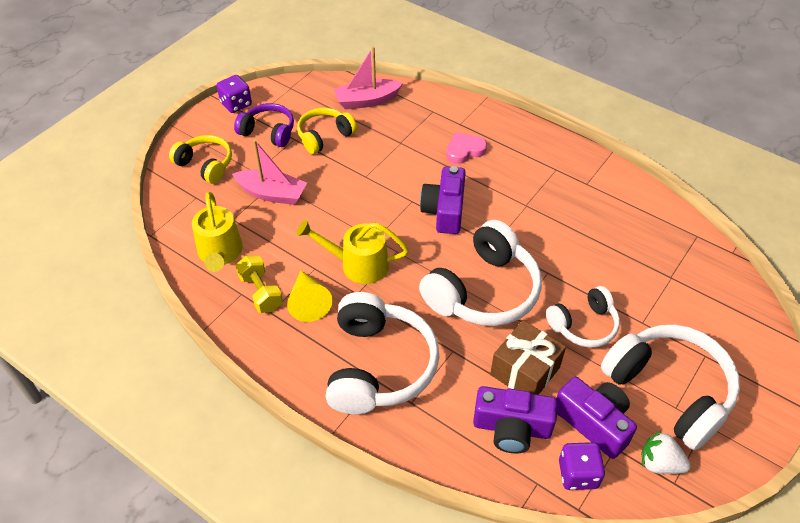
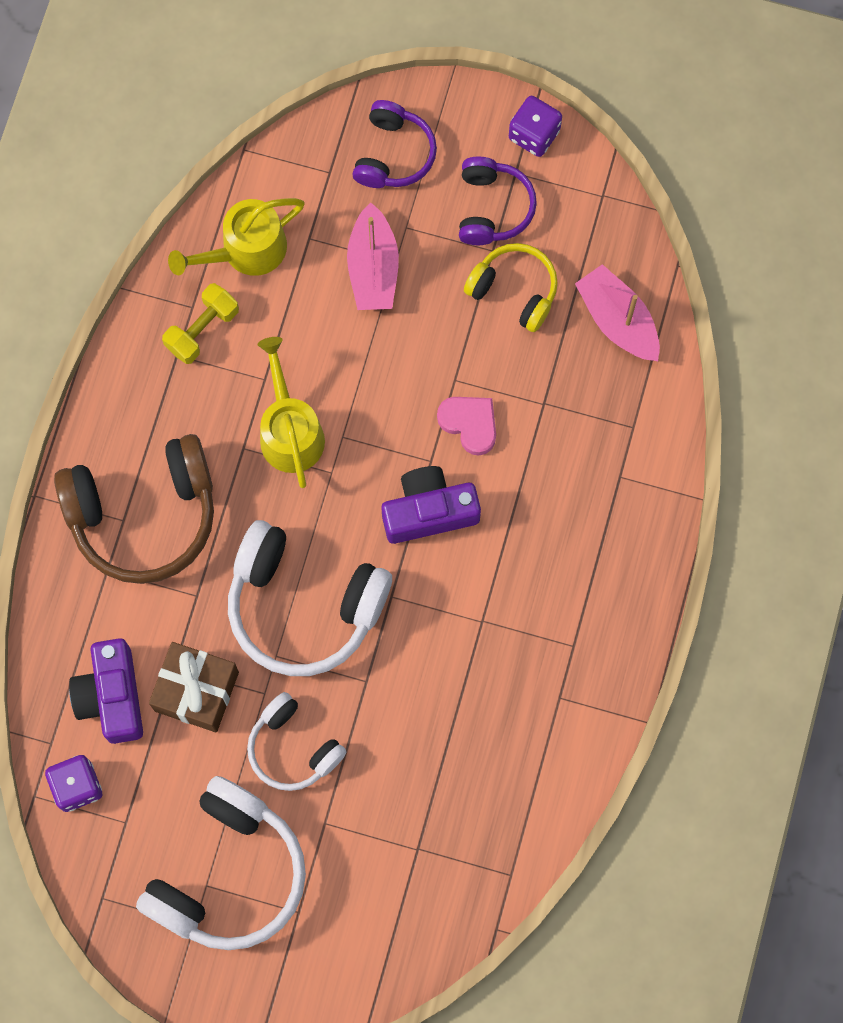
camera: 70 degrees right, 25 degrees up
yellow headphones [169,135,232,184] -> purple headphones [352,100,437,188]
yellow cone [287,271,333,322] -> none
white headphones [326,292,439,414] -> brown headphones [54,434,214,584]
pink heart [446,132,487,164] -> pink heart moved to [437,397,496,455]
purple camera [556,377,637,459] -> none
white strawberry [641,431,691,474] -> none

